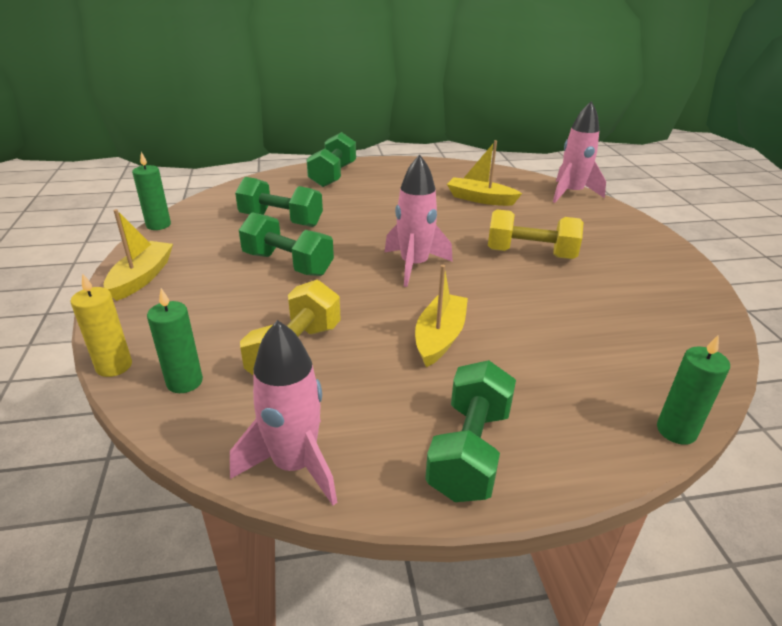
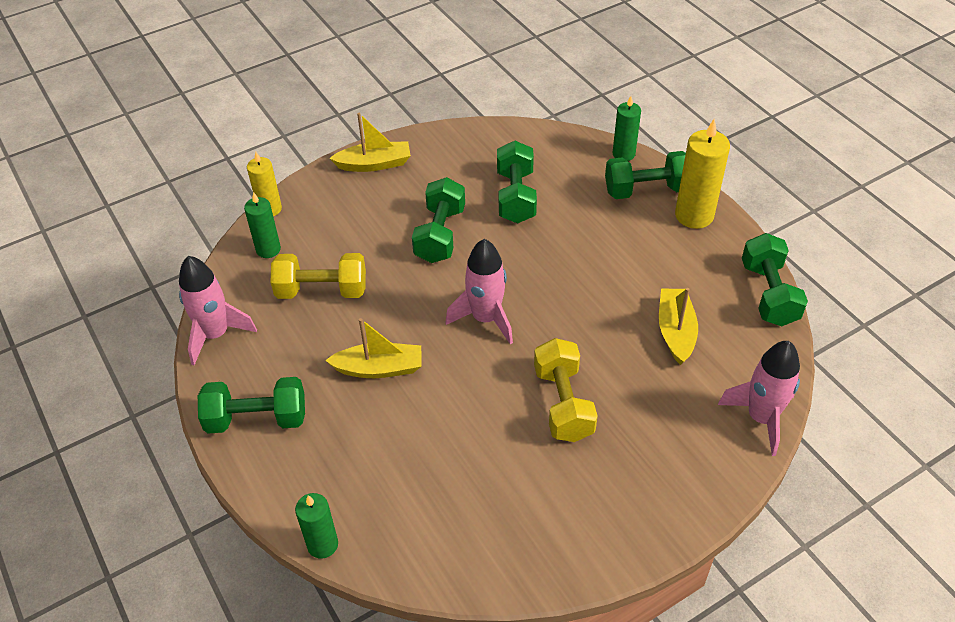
camera: 70 degrees right, 15 degrees up
green candle [132,152,171,230] -> green candle moved to [613,96,641,161]
none -> yellow candle [675,119,730,229]
none -> green dumbbell [742,233,808,326]

